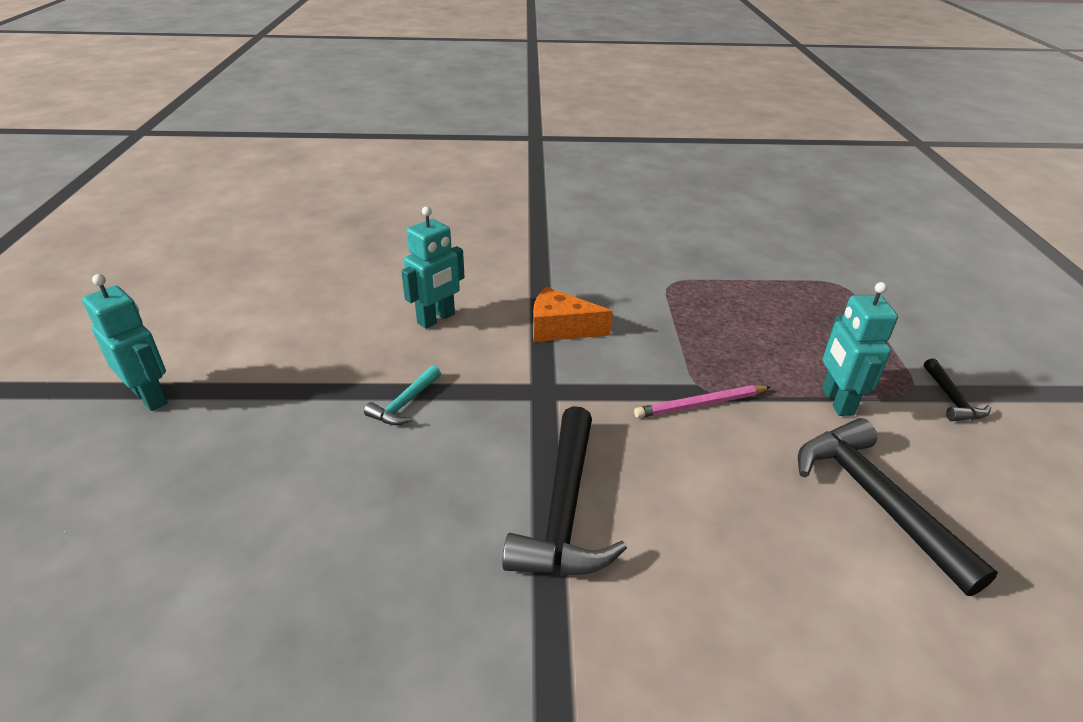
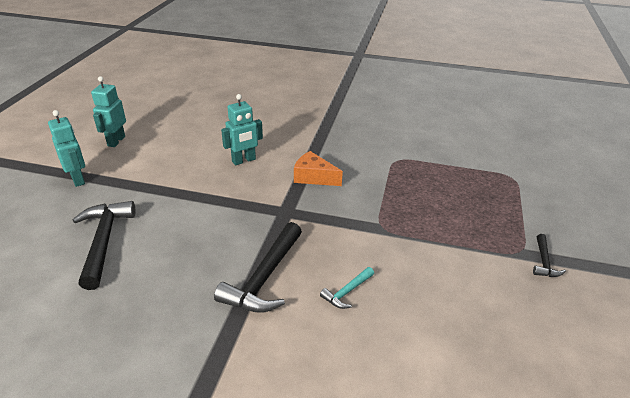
camera: 15 degrees right, 0 degrees up
turquoise hammer [364,365,441,425] -> turquoise hammer moved to [320,267,374,309]
pink pencil [634,385,771,418] -> none
black hammer [798,418,998,596] -> black hammer moved to [73,201,136,290]
turquoise robot [822,282,898,416] -> turquoise robot moved to [91,76,126,147]

